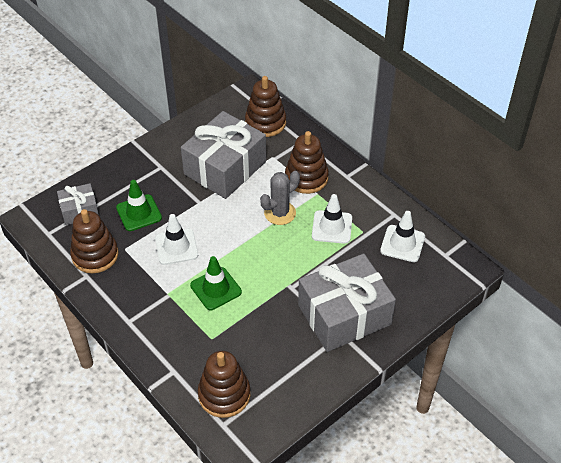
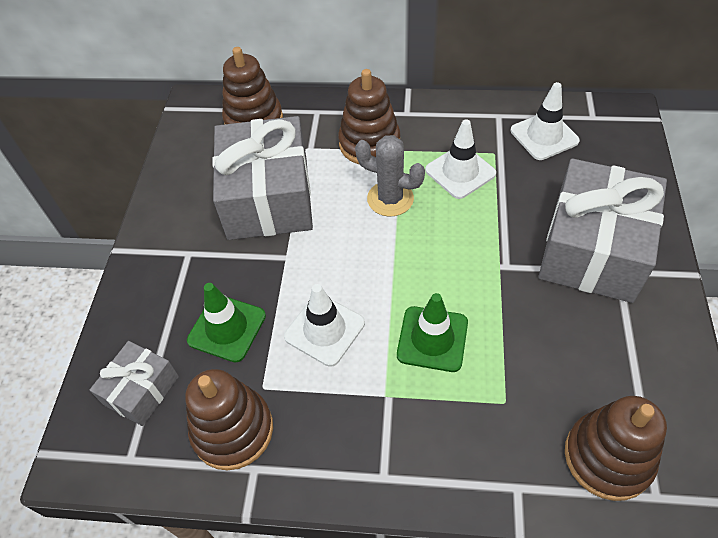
camera: 40 degrees left, 5 degrees up
grey cactus [260,171,300,225] -> grey cactus turned 75 degrees counterclockwise [355,135,425,216]

